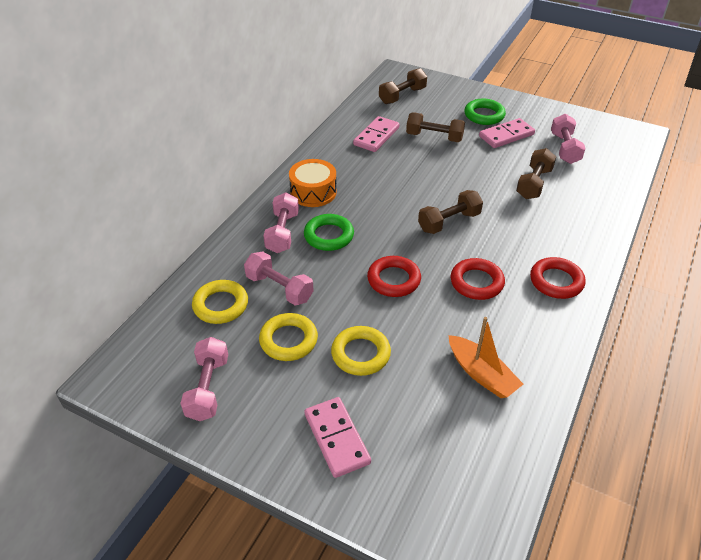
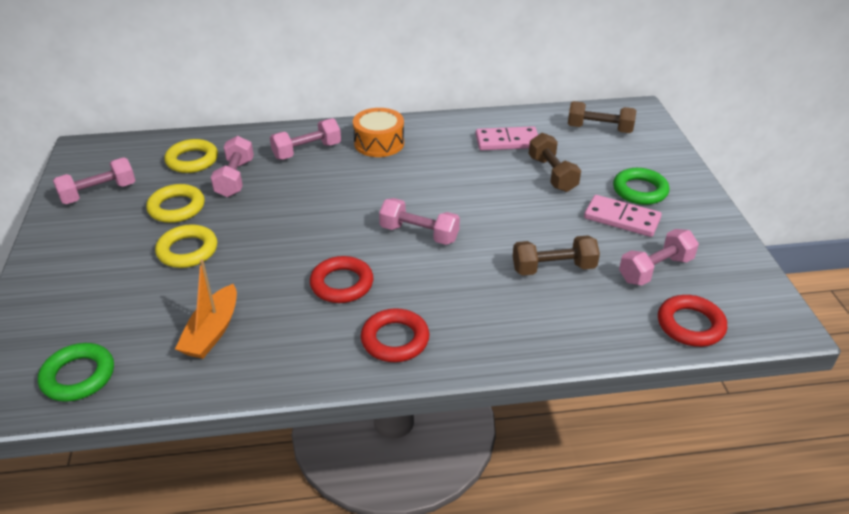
camera: 55 degrees right, 5 degrees down
green ring [304,214,354,251] -> green ring moved to [38,343,114,402]
pink domino [304,397,371,478] -> none
red ring [367,256,421,297] -> red ring moved to [658,295,727,347]
brown dumbbell [418,190,483,234] -> pink dumbbell [379,198,460,245]

